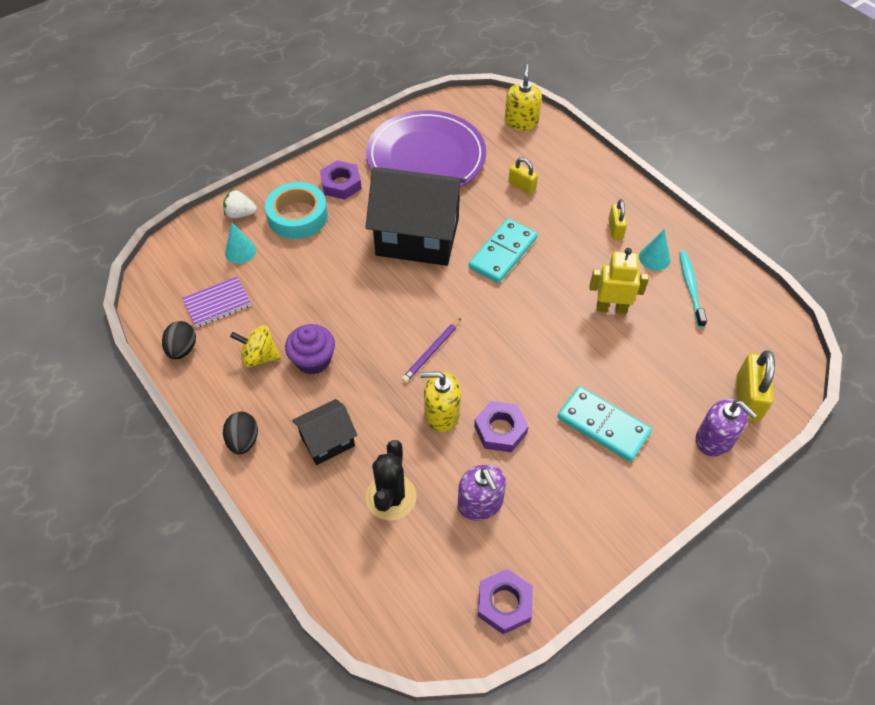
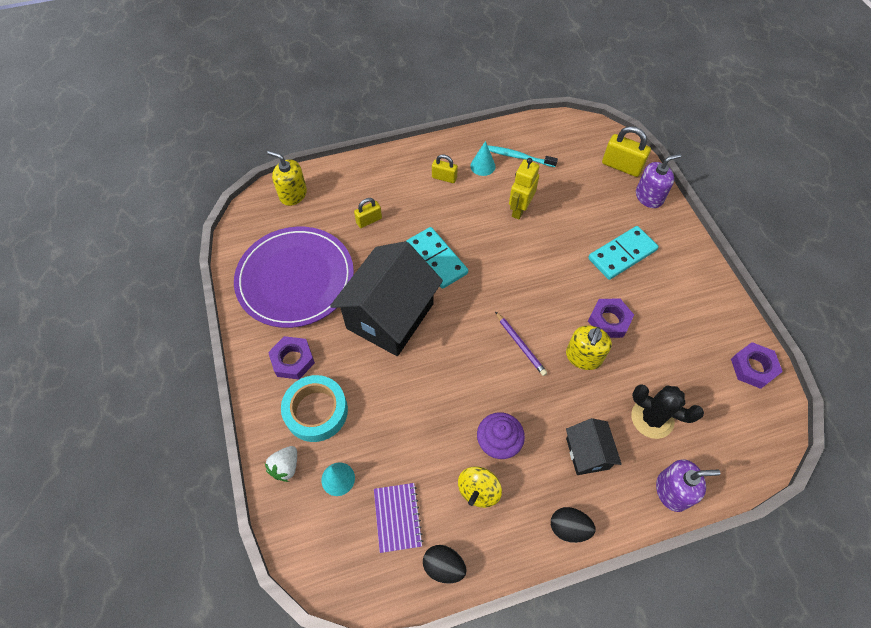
camera: 70 degrees left, 5 degrees up
purple soap dispenser [458,465,506,521] -> purple soap dispenser moved to [656,459,720,512]

